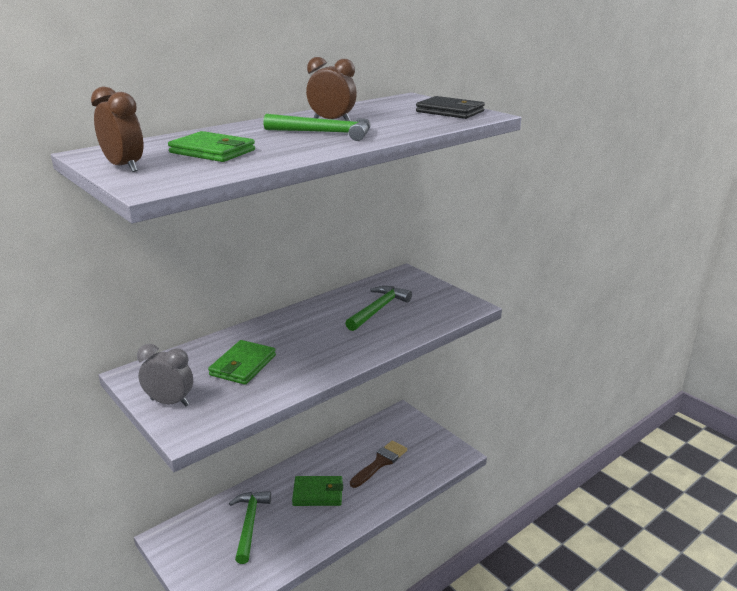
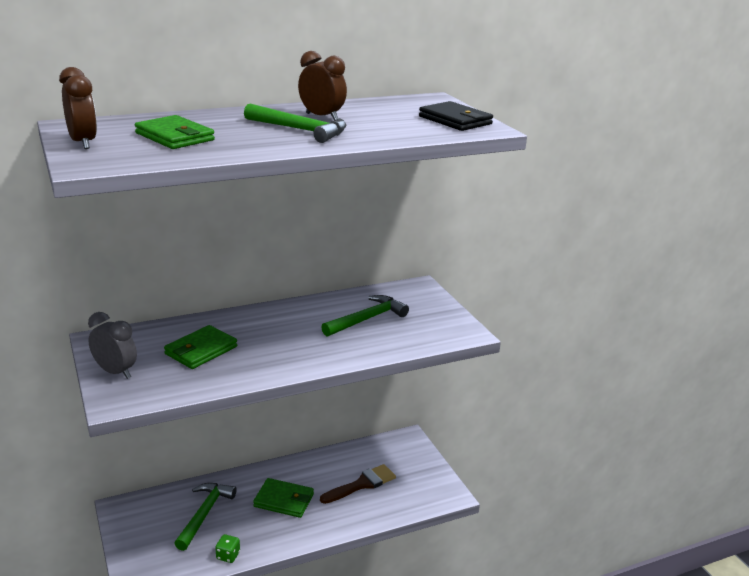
camera: 15 degrees right, 0 degrees up
none -> green dice [215,534,240,563]

